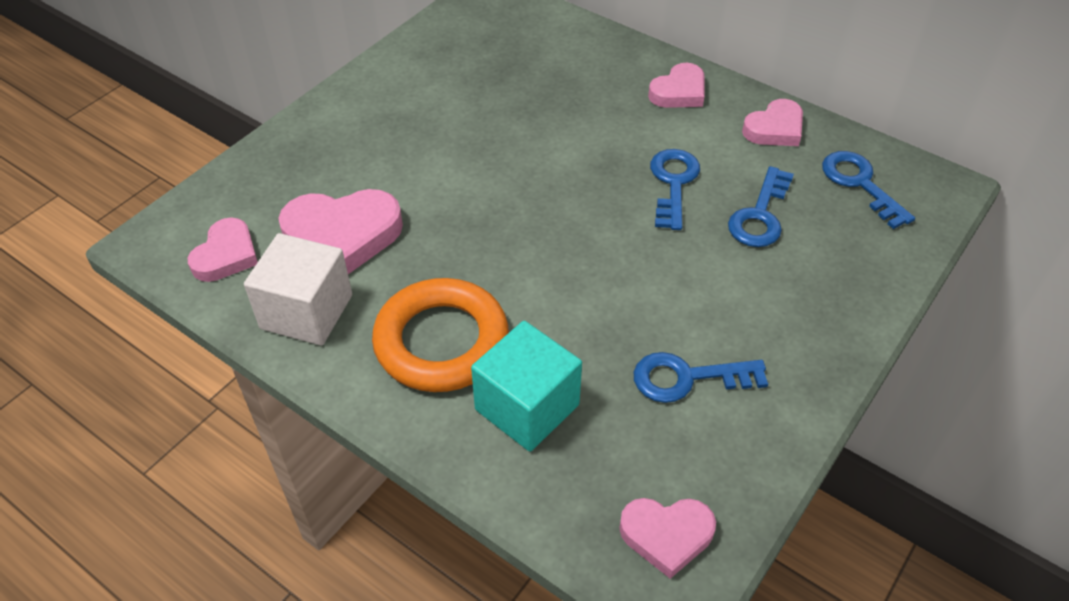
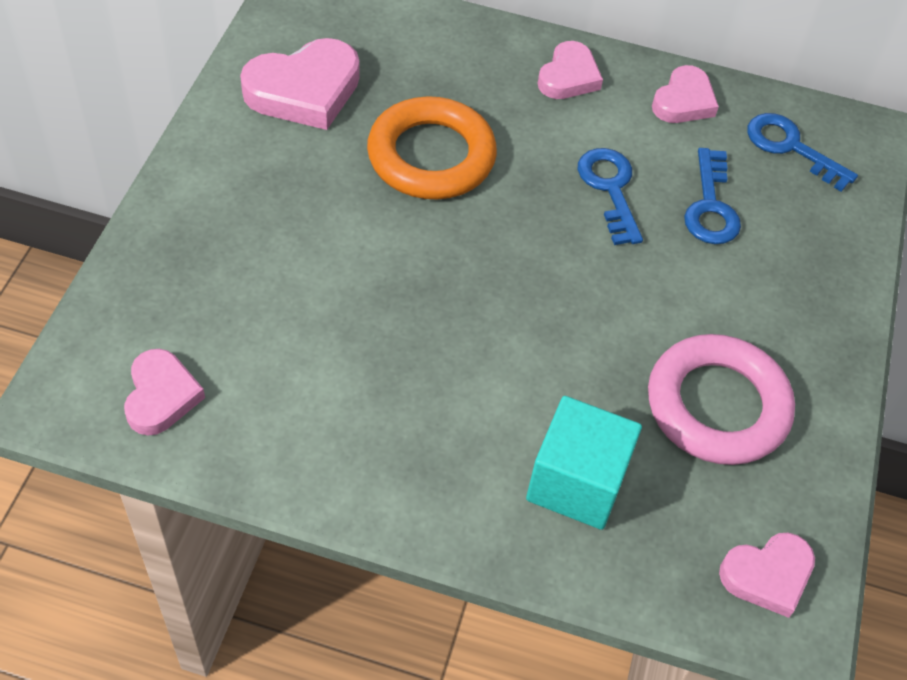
camera: 25 degrees left, 5 degrees up
white cube [244,233,352,345] -> none
pink heart [278,189,403,274] -> pink heart moved to [240,38,360,130]
orange ring [372,278,509,392] -> orange ring moved to [367,96,497,199]
blue key [634,352,768,403] -> pink ring [648,334,795,465]

